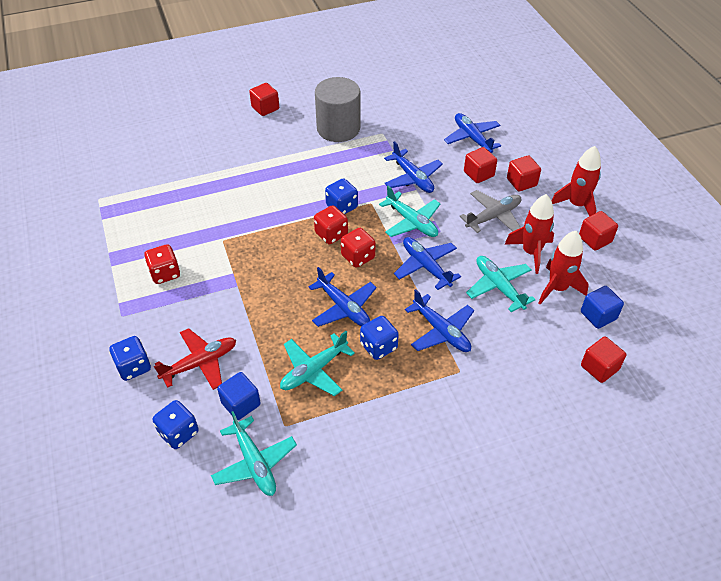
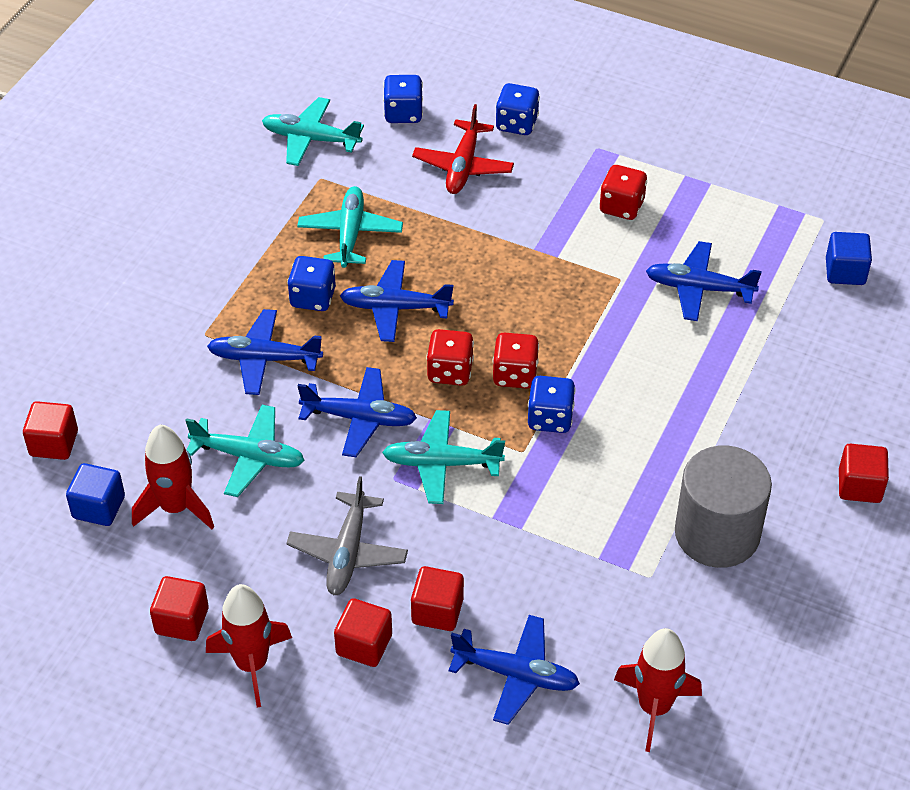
camera: 135 degrees right, 0 degrees up
blue cube [217,372,261,420] -> blue cube moved to [826,232,872,285]
blue plane [384,141,443,193] -> blue plane moved to [646,241,762,321]
red rocket [504,194,554,274] -> red rocket moved to [614,628,702,752]

